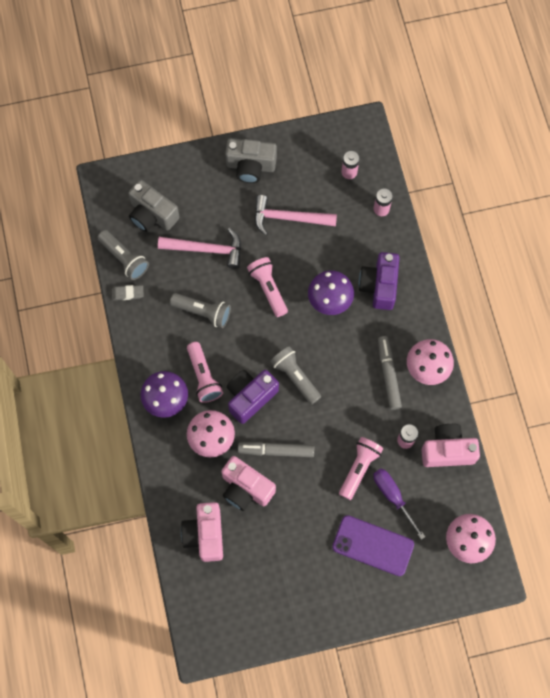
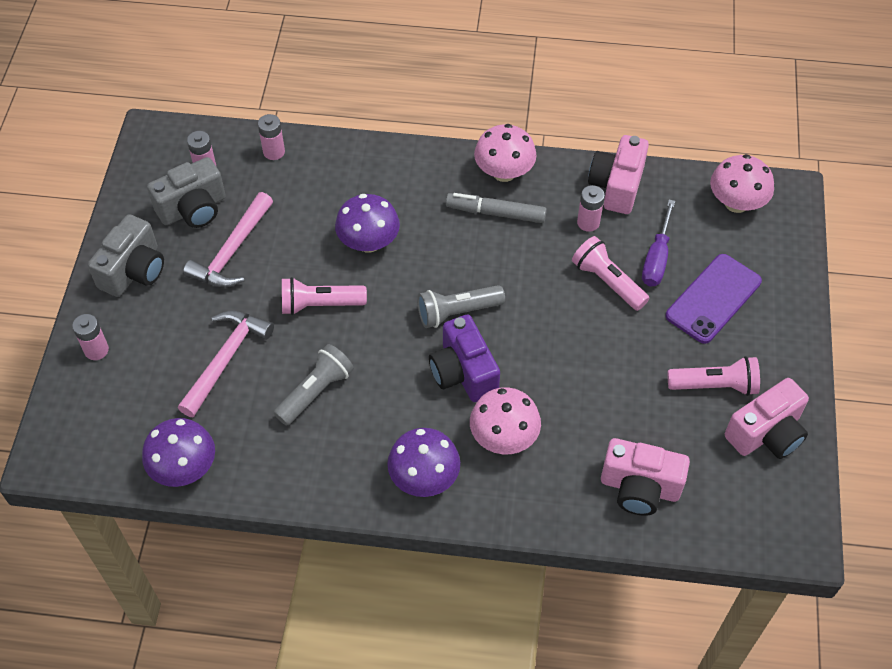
camera: 70 degrees left, 15 degrees down
grey flashlight [97,230,149,280] -> purple mushroom [142,418,215,487]
grey eraser [112,285,144,300] -> none
grey camera [128,180,180,232] -> grey camera moved to [147,157,226,228]
pink flashlight [187,342,223,403] -> pink flashlight moved to [667,356,760,396]
pink camera [221,456,276,511] -> pink camera moved to [725,378,809,459]
grey marker [238,442,314,457] -> none
purple camera [358,252,399,310] -> none
purple screwdriver [374,469,425,540] -> purple screwdriver turned 60 degrees counterclockwise [642,200,675,286]
none -> pink battery [72,314,109,360]

